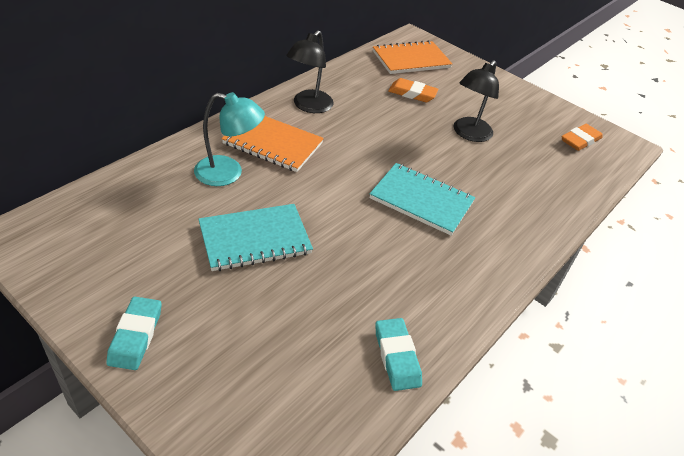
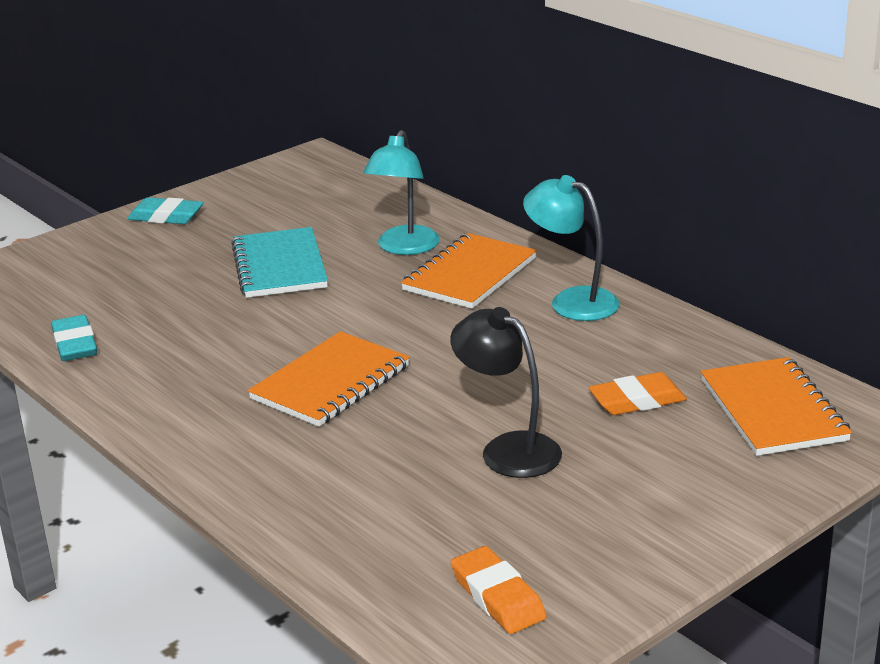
camera: 105 degrees right, 15 degrees down
black lamp [286,30,334,113] -> turquoise lamp [523,175,620,321]
turquoise notebook [370,163,475,236] -> orange notebook [248,331,410,427]
turquoise eraser [375,318,422,391] -> turquoise eraser turned 75 degrees clockwise [51,315,97,361]
orange eraser [388,78,439,102] -> orange eraser turned 45 degrees clockwise [588,372,687,415]

